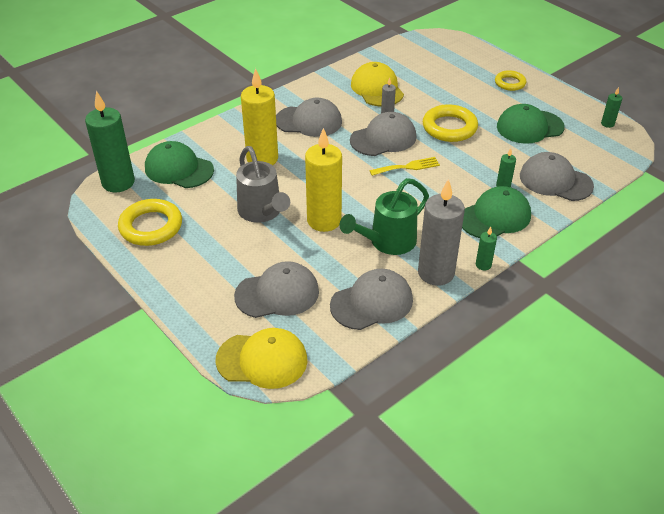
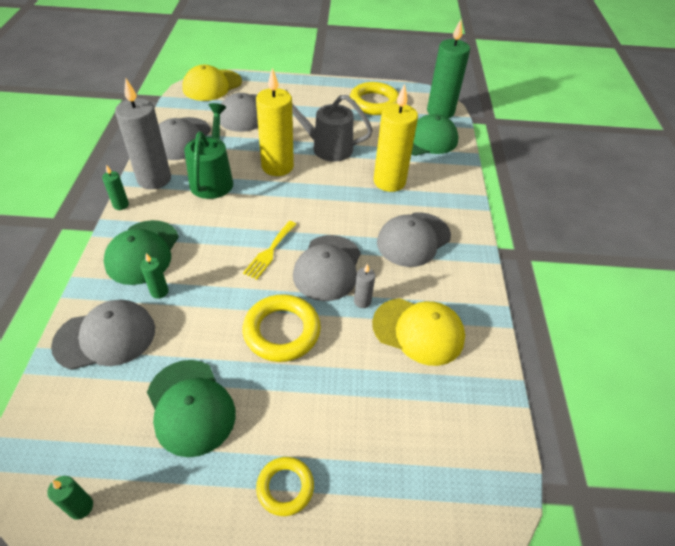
camera: 130 degrees right, 5 degrees up
green cap [497,104,565,144] -> green cap turned 120 degrees clockwise [147,360,236,457]

